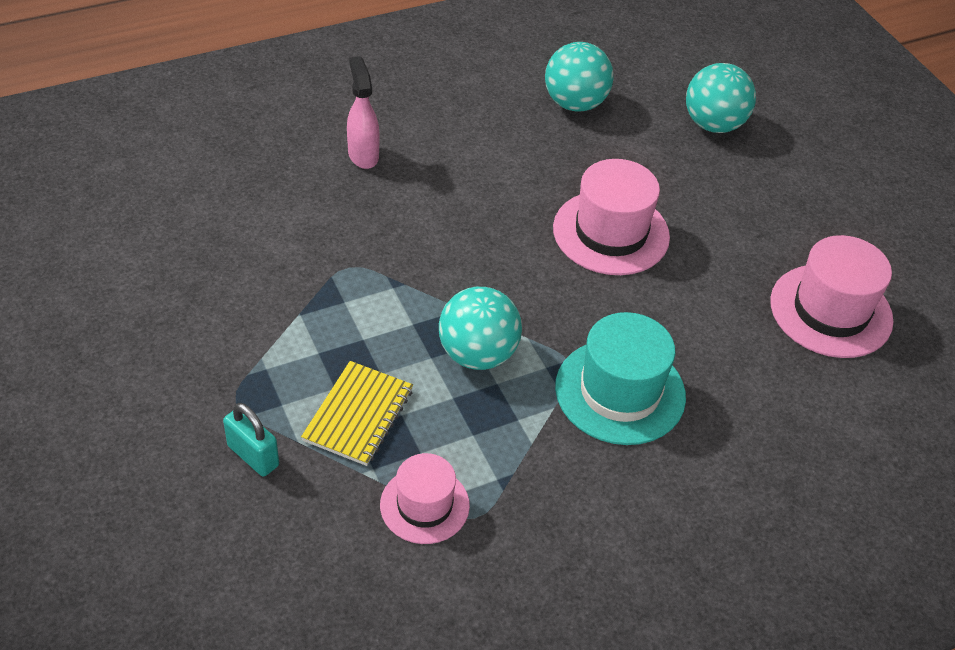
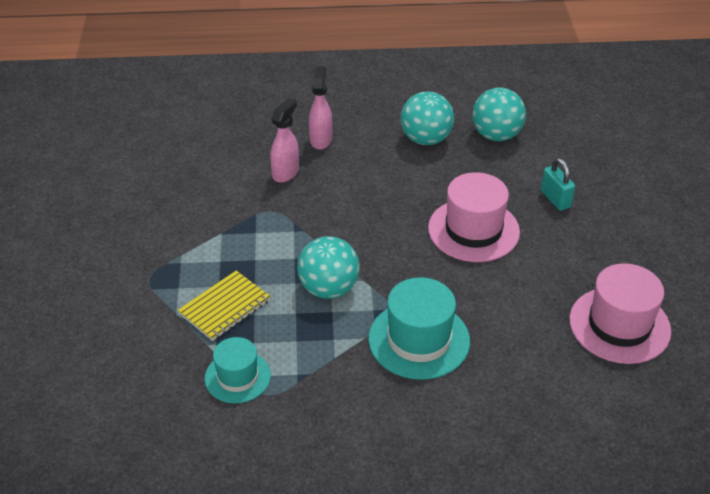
camera: 25 degrees right, 5 degrees down
turquoise padlock [223,403,279,477] -> turquoise padlock moved to [541,158,575,211]
pink hat [380,453,470,544] -> turquoise hat [205,337,271,403]
turquoise ball [686,63,756,133] -> turquoise ball moved to [401,91,454,145]
none -> pink spray bottle [270,98,299,183]

